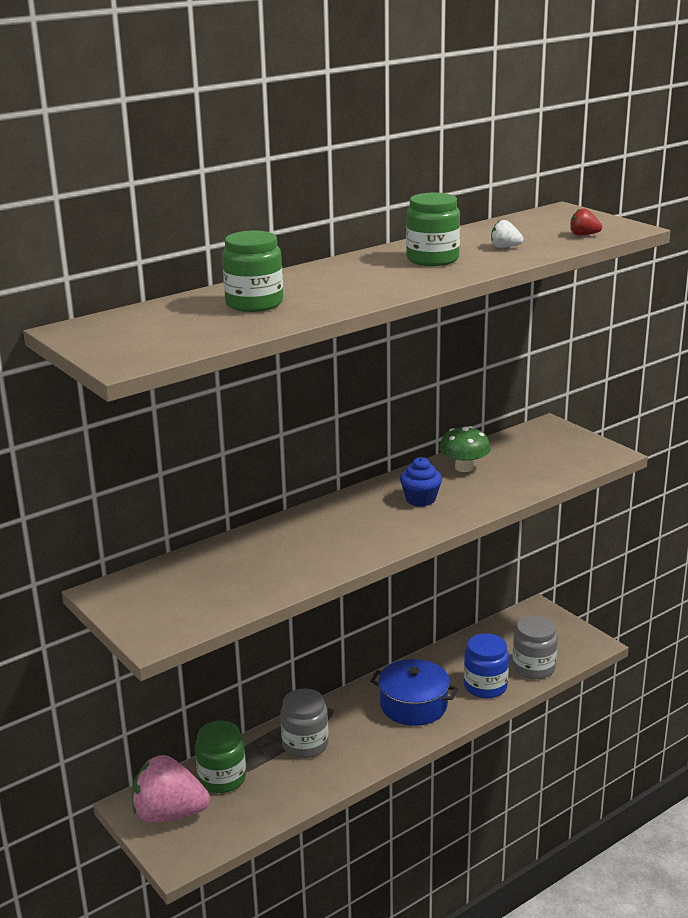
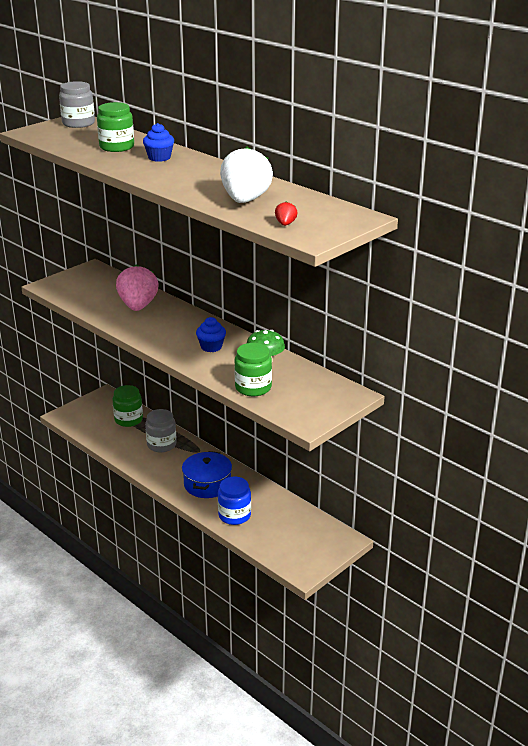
camera: 80 degrees right, 5 degrees up
pink strawberry [132,755,210,823] -> pink strawberry moved to [116,265,159,311]
green jar [406,193,460,266] -> green jar moved to [234,343,272,396]
white strawberry [491,220,523,248] -> white strawberry [220,147,273,203], size x2.44
grey jar [512,616,558,679] -> grey jar moved to [59,81,95,128]
none -> blue cupcake [143,123,174,162]

